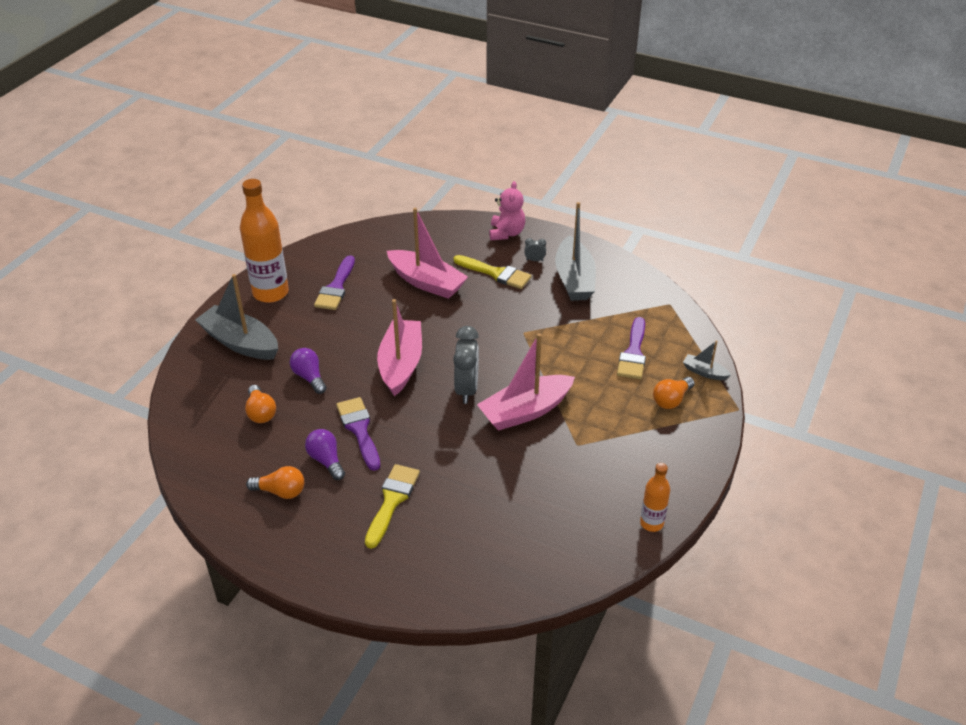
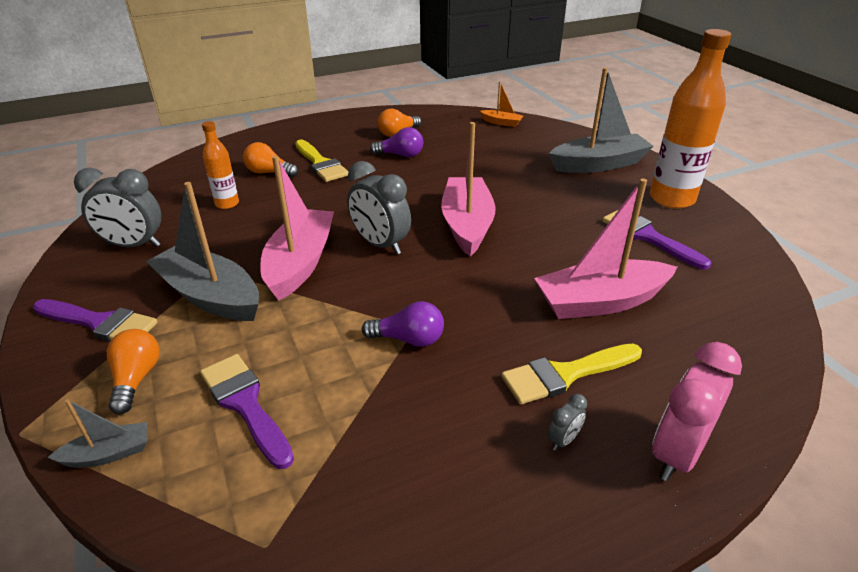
camera: 130 degrees right, 5 degrees down
orange light bulb [245,385,276,423] -> orange light bulb moved to [243,142,298,177]
purple light bulb [290,348,326,394] -> purple light bulb moved to [361,301,444,347]
purple brush [336,397,380,471] -> purple brush moved to [33,299,158,341]
pink boat [377,299,422,396] -> pink boat turned 135 degrees counterclockwise [441,122,496,256]
pink teddy bear [489,181,525,240] -> pink clock [652,342,742,481]
grey boat [555,202,596,301] -> grey boat moved to [146,182,259,321]
orange bottle [640,463,670,532] -> orange bottle moved to [202,121,239,209]
none -> grey clock [74,168,161,247]
none -> orange boat [480,81,523,127]

